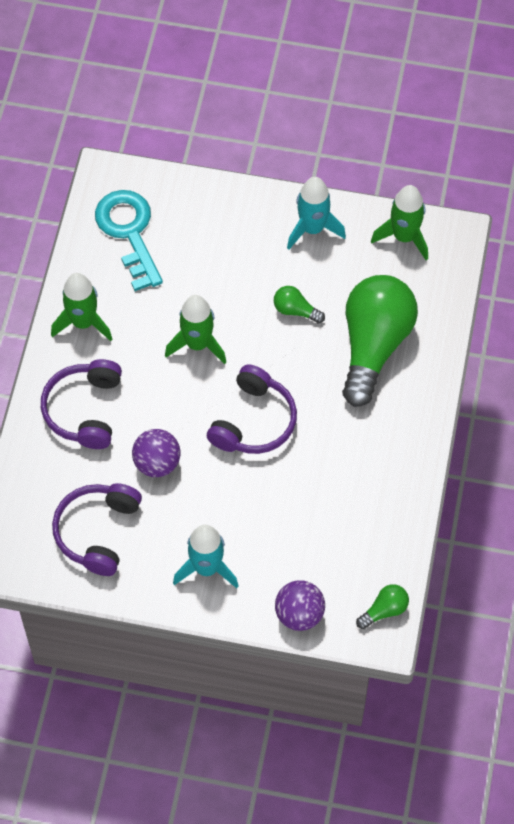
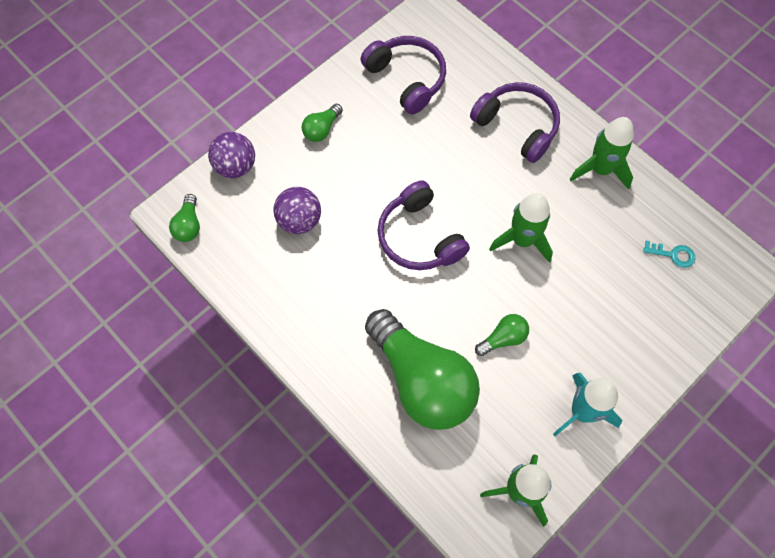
camera: 125 degrees right, 5 degrees up
turquoise key [95,190,163,291] -> turquoise key [643,241,696,268], size x0.42
purple ball [132,429,180,477] -> purple ball moved to [273,187,321,234]
turquoise rocket [173,525,239,588] -> green light bulb [302,104,343,142]

